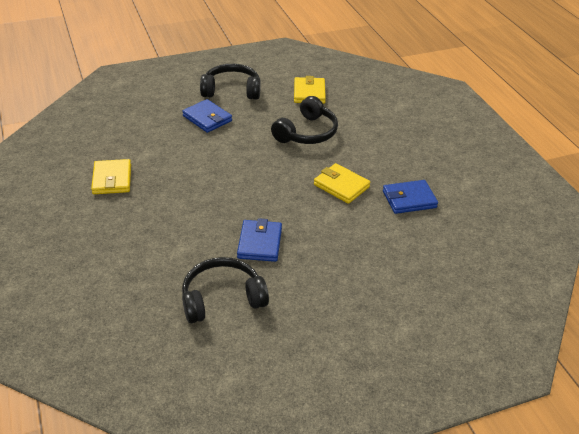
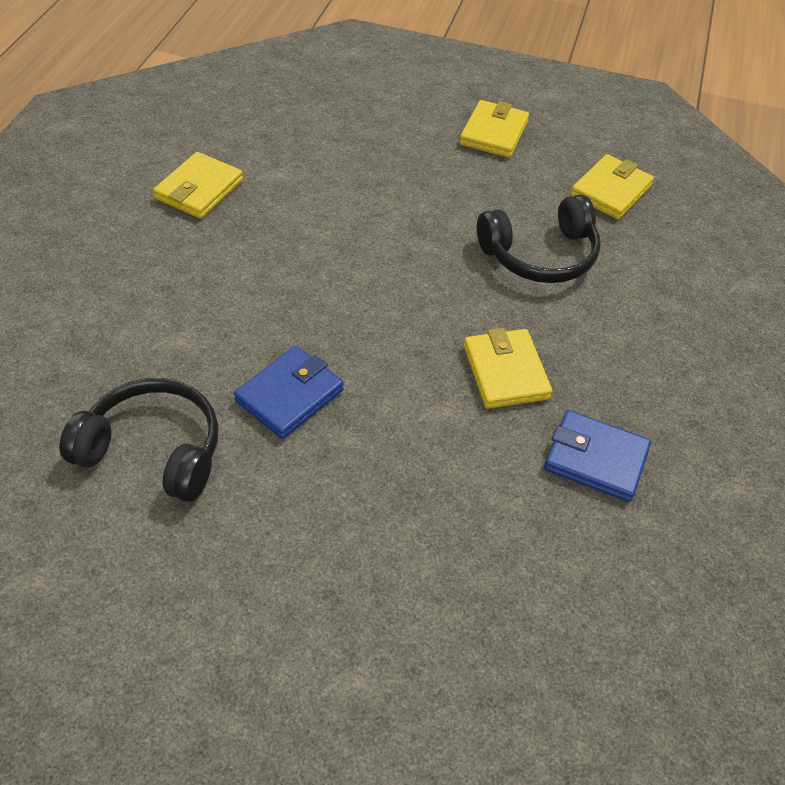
camera: 35 degrees right, 10 degrees up
blue wallet [182,99,232,133] -> none
black headphones [200,64,261,100] -> yellow wallet [459,100,529,158]

